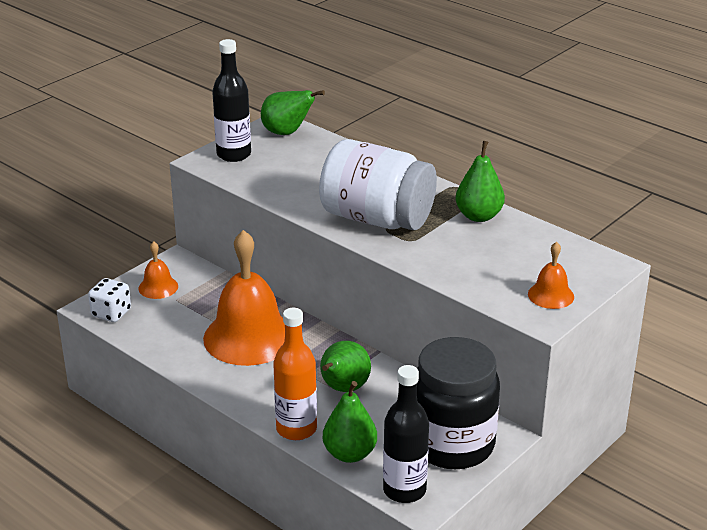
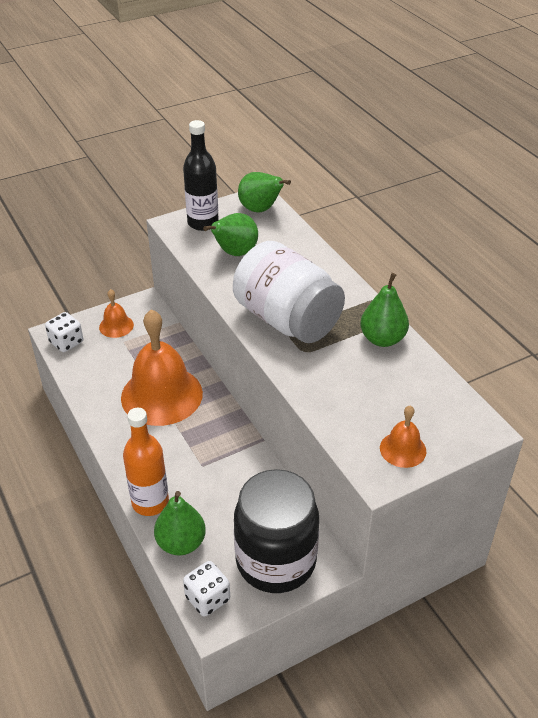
camera: 20 degrees right, 10 degrees up
green pear [320,341,371,392] -> green pear moved to [203,213,258,256]
black bottle [383,365,429,503] -> white dice [183,561,230,617]

